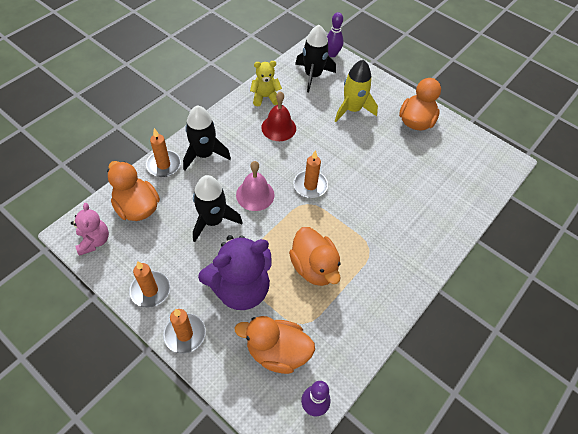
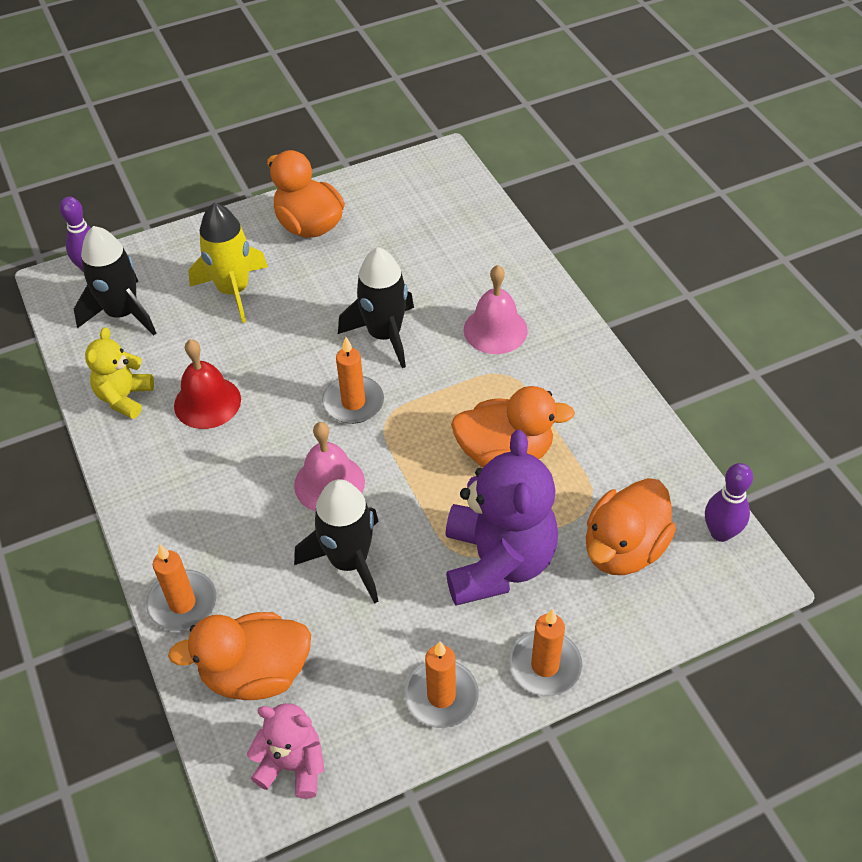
camera: 60 degrees left, 5 degrees down
black rocket [183,105,231,171] -> black rocket moved to [338,247,414,368]
none -> pink bell [464,265,528,354]

